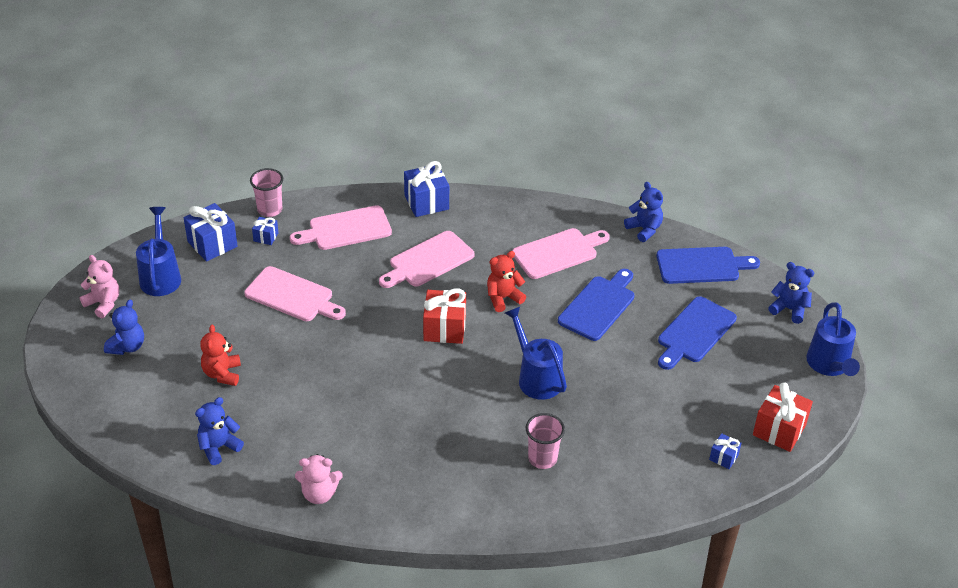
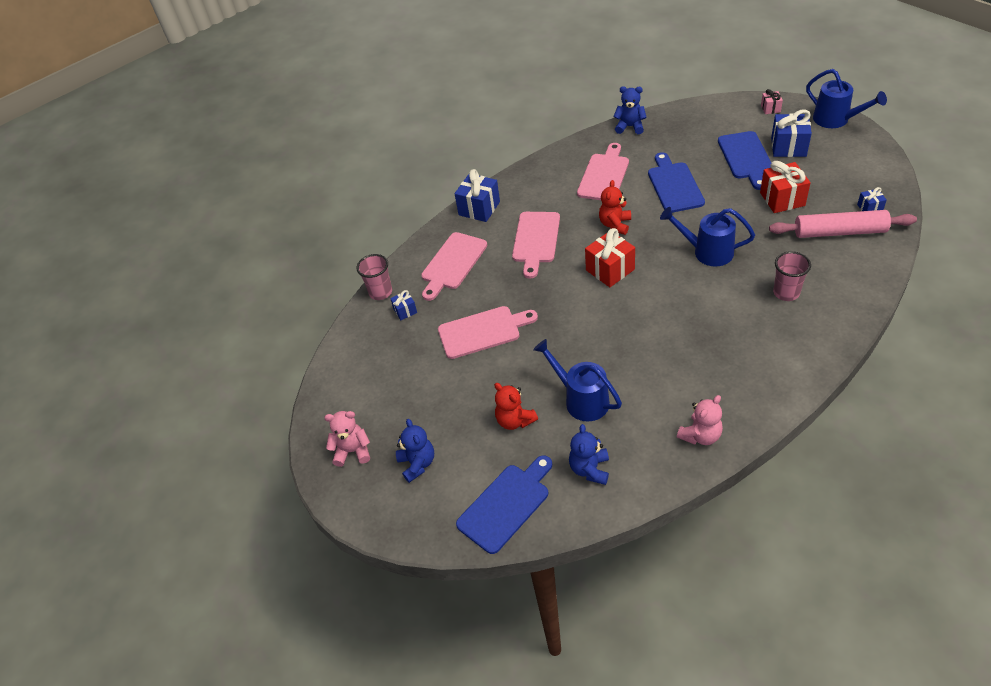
camera: 35 degrees left, 5 degrees up
blue watering can [136,207,181,296] -> blue watering can moved to [533,339,622,422]
blue gift [184,203,238,262] -> blue gift moved to [771,110,812,157]
blue cutting board [656,247,760,284] -> blue cutting board moved to [456,455,552,554]
red gift [753,382,813,452] -> red gift moved to [760,161,811,213]
blue teddy bear [768,262,814,324] -> pink gift [761,89,783,114]
none -> pink rolling pin [769,210,917,238]

